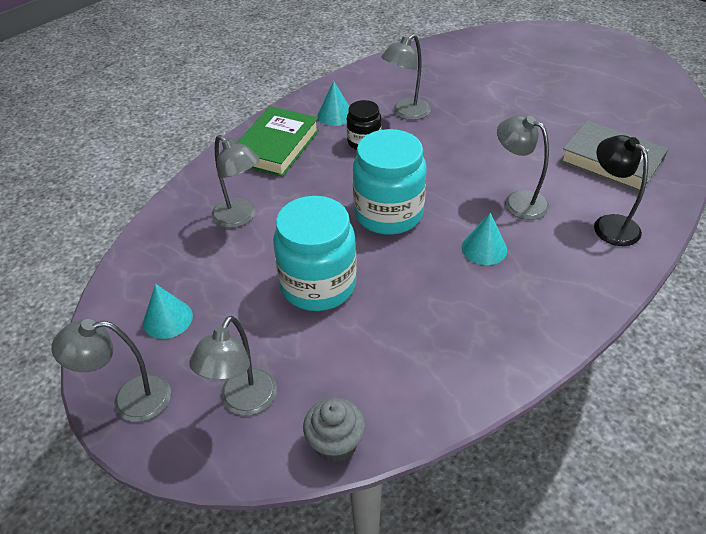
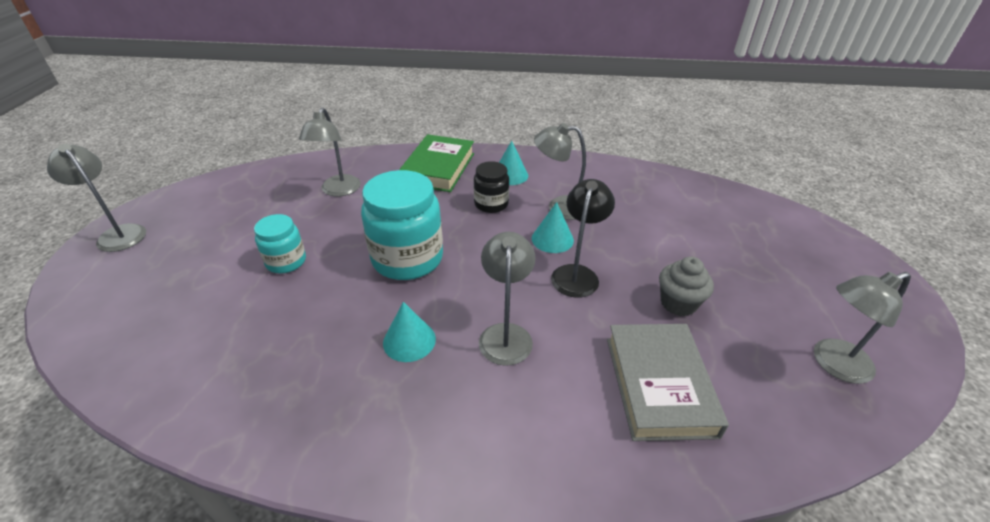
camera: 50 degrees right, 5 degrees down
turquoise cone [143,284,193,339] -> turquoise cone moved to [532,202,574,253]
grey lamp [189,316,277,416] -> grey lamp moved to [814,272,911,384]
green book [236,106,319,177] -> green book turned 60 degrees counterclockwise [399,134,474,192]
turquoise jar [273,196,357,311] -> turquoise jar [254,214,306,273], size x0.55
grey cupcake [303,398,366,463] -> grey cupcake moved to [659,257,714,317]
black lamp [594,135,648,246] -> black lamp moved to [551,179,615,298]

